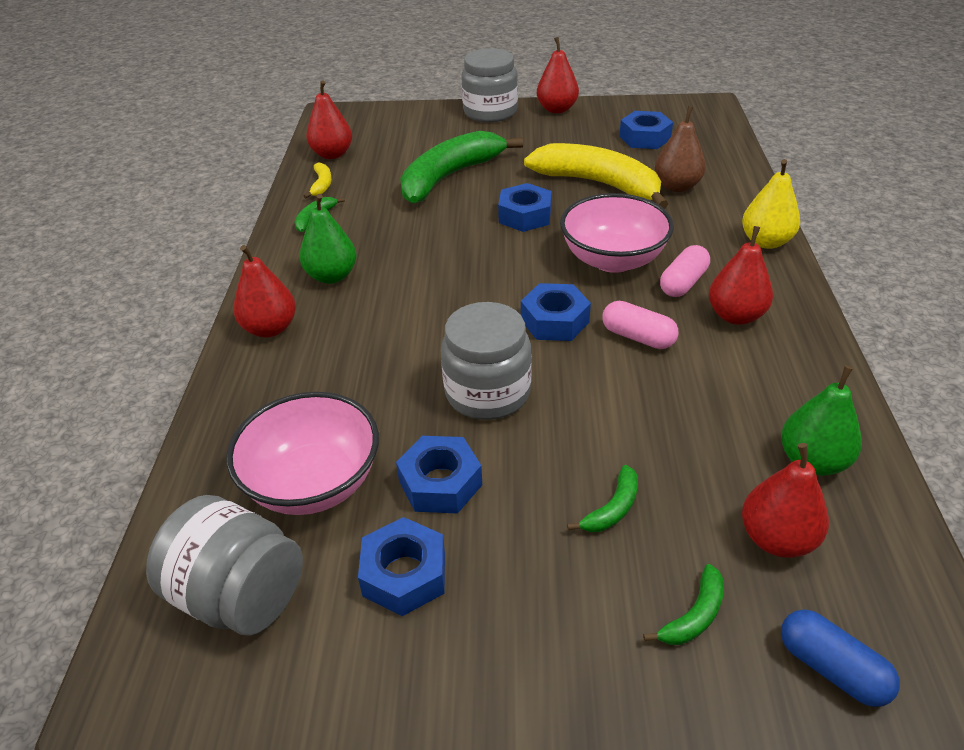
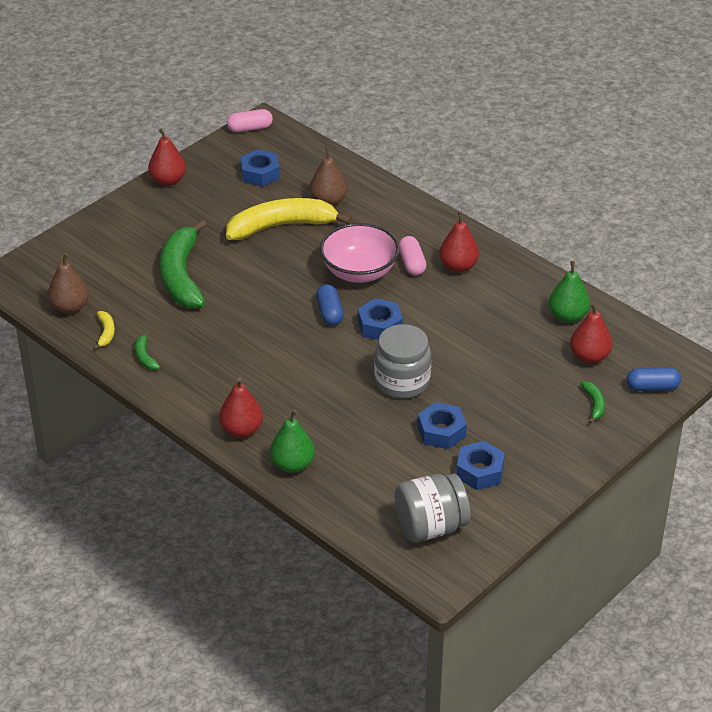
camera: 50 degrees left, 0 degrees up
pink bowl [226,392,379,515] -> none
green pear [299,194,357,284] -> green pear moved to [270,409,315,473]
yellow banana [303,162,332,199] -> yellow banana turned 45 degrees clockwise [93,311,115,350]
red pear [306,80,352,159] -> brown pear [48,253,89,314]
grey jar [461,48,518,122] -> none
blue nut [498,183,552,232] -> none
green banana [567,465,638,532] -> none
pink capsule [602,301,678,349] -> pink capsule moved to [227,109,273,132]
yellow pear [742,159,800,249] -> none
none -> blue capsule [316,284,344,326]

